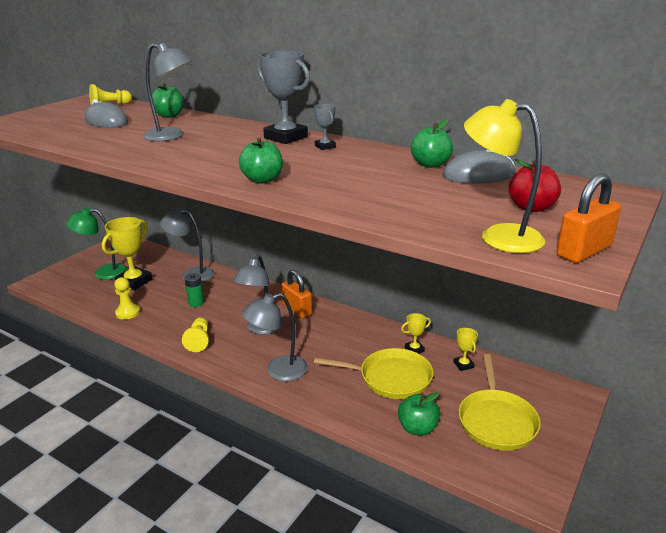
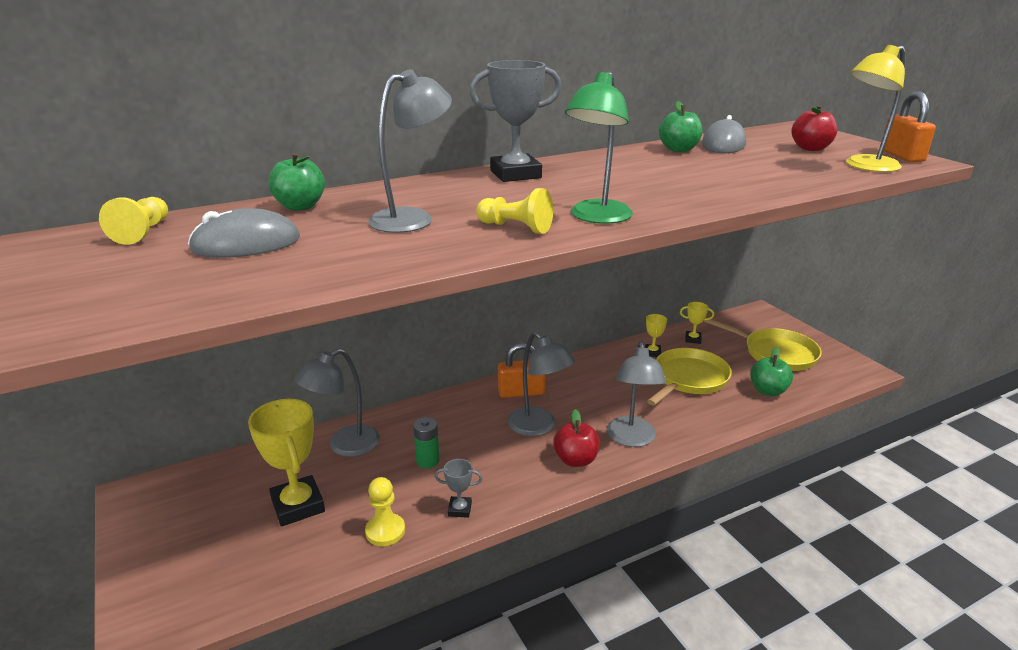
camera: 60 degrees left, 0 degrees up
green lamp [66,208,127,280] -> green lamp moved to [565,71,633,224]
yellow pawn [182,317,209,352] -> yellow pawn moved to [476,188,553,234]
green apple [239,137,283,184] -> none
grey trophy [314,104,336,150] -> grey trophy moved to [434,459,483,518]
none -> red apple [553,409,600,467]

